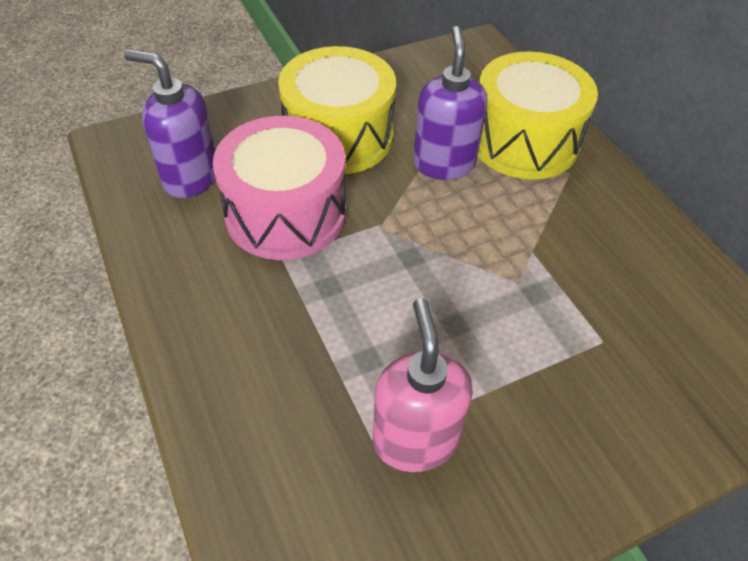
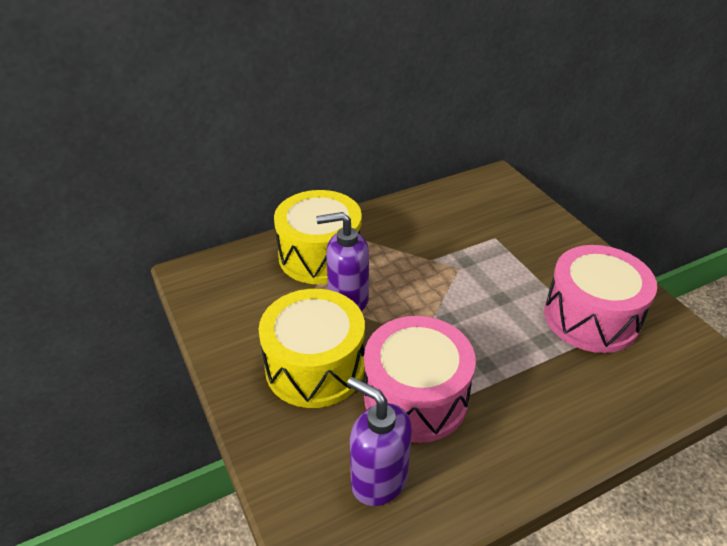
camera: 90 degrees left, 10 degrees down
purple soap dispenser [124,49,215,198] -> purple soap dispenser turned 105 degrees clockwise [347,377,412,506]
pink soap dispenser [373,298,473,472] -> pink drum [544,245,657,353]

